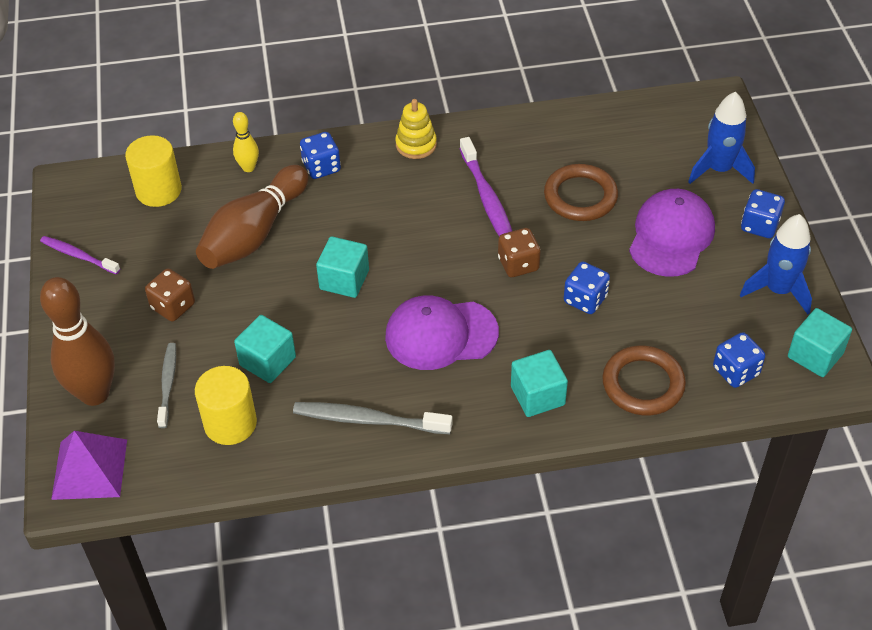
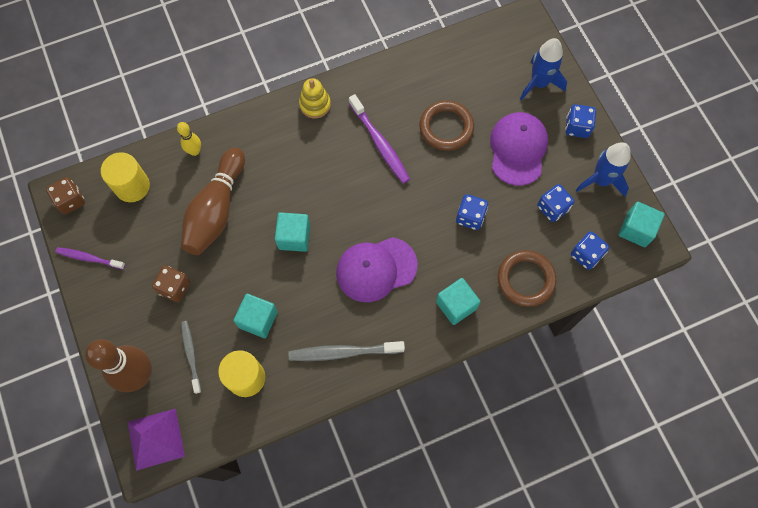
camera: 15 degrees left, 20 degrees up
blue dice [300,132,341,179] -> blue dice moved to [537,184,574,222]
brown dice [498,228,541,277] -> brown dice moved to [46,177,85,215]

